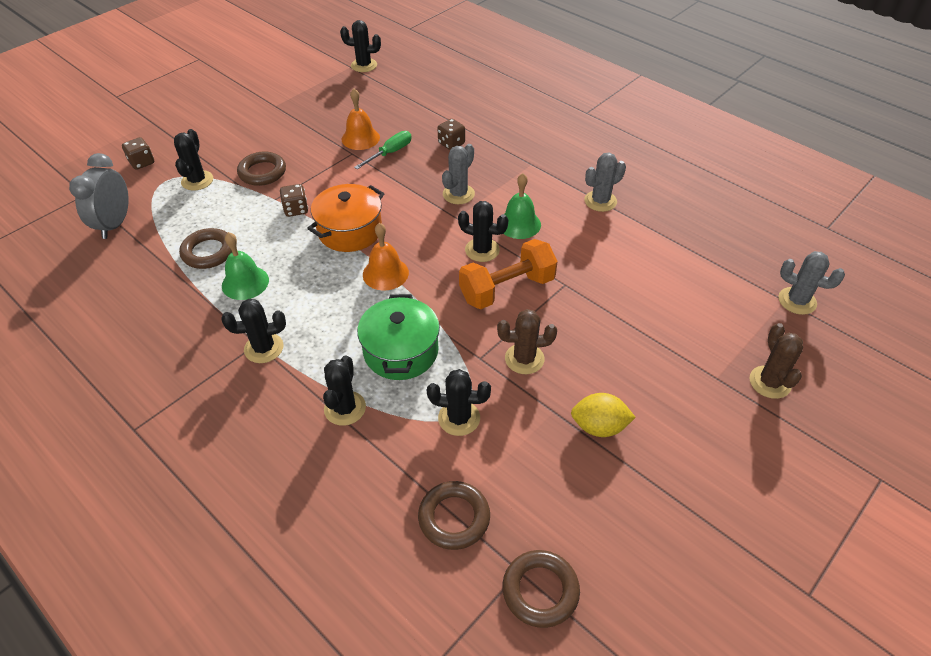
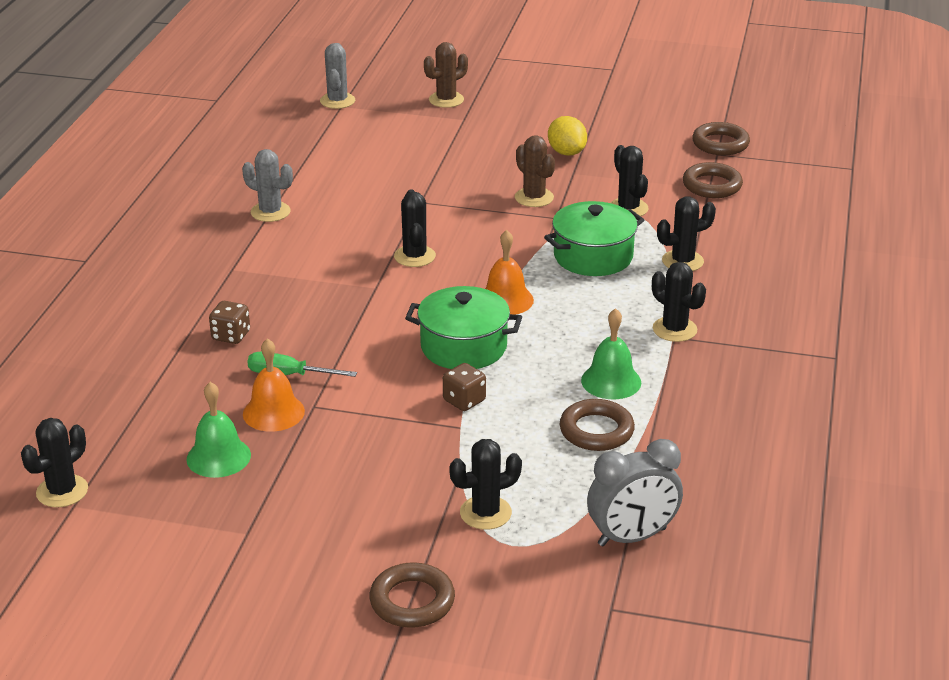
camera: 120 degrees left, 15 degrees down
brown dice [122,137,154,170] -> none
brown ring [237,152,286,186] -> brown ring moved to [369,562,455,628]
orange pot [307,184,384,252] -> green pot [405,286,522,369]
black cactus [340,20,381,72] -> black cactus turned 60 degrees clockwise [21,418,88,507]
grey cactus [442,144,475,204] -> none
orange dumbbell [459,239,558,309] -> none
green bell [504,173,541,239] -> green bell moved to [186,382,251,478]

